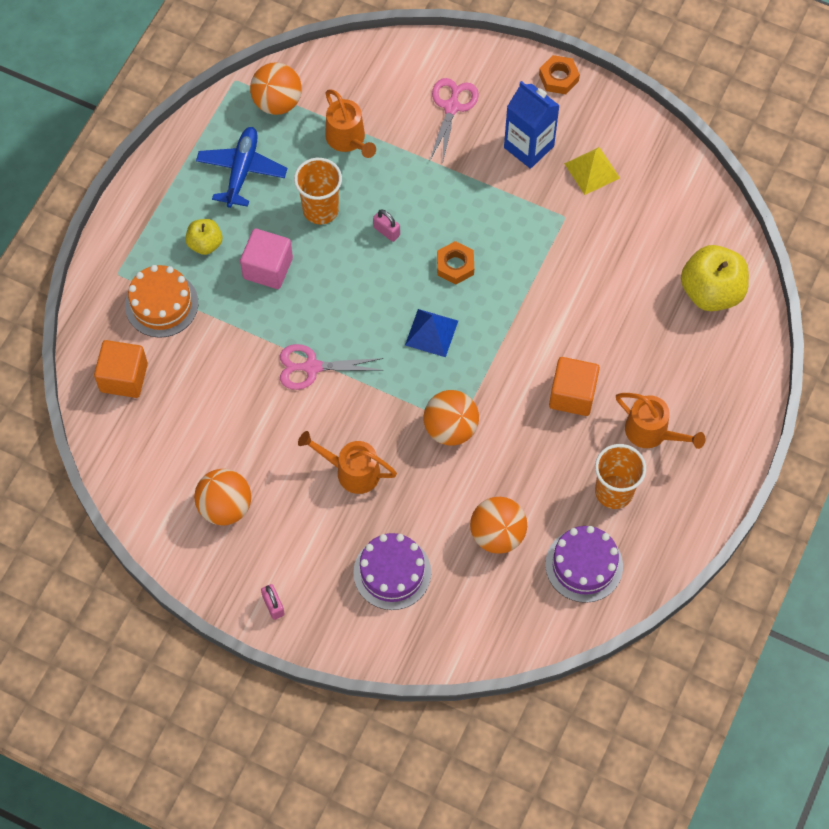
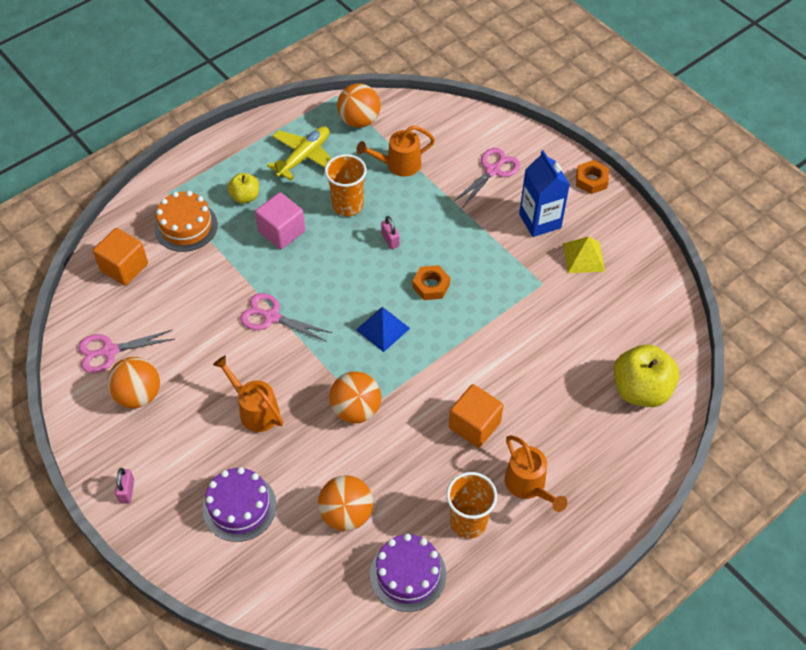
camera: 25 degrees right, 10 degrees down
blue plane [196,127,287,208] -> yellow plane [267,126,332,181]
orange watering can [325,89,376,158] -> orange watering can turned 75 degrees clockwise [356,126,435,177]
none -> pink scissors [78,330,175,373]

